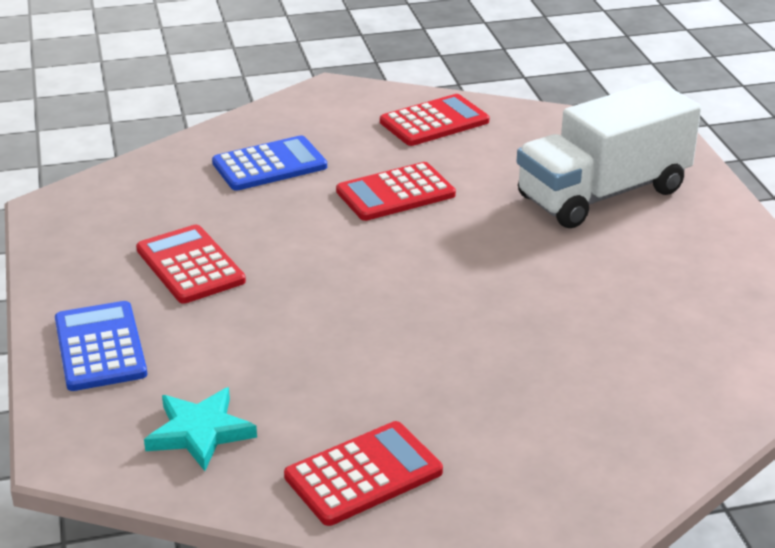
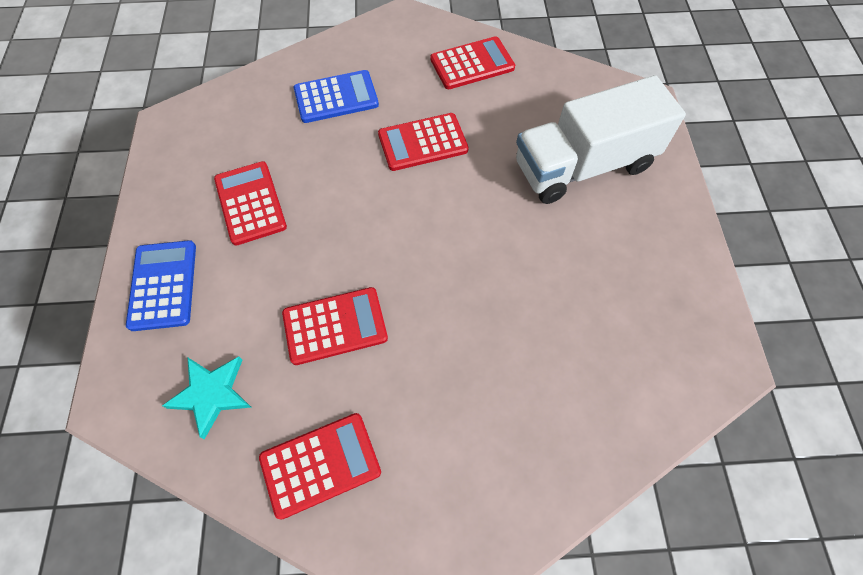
camera: 10 degrees right, 30 degrees up
none -> red calculator [282,287,388,365]

